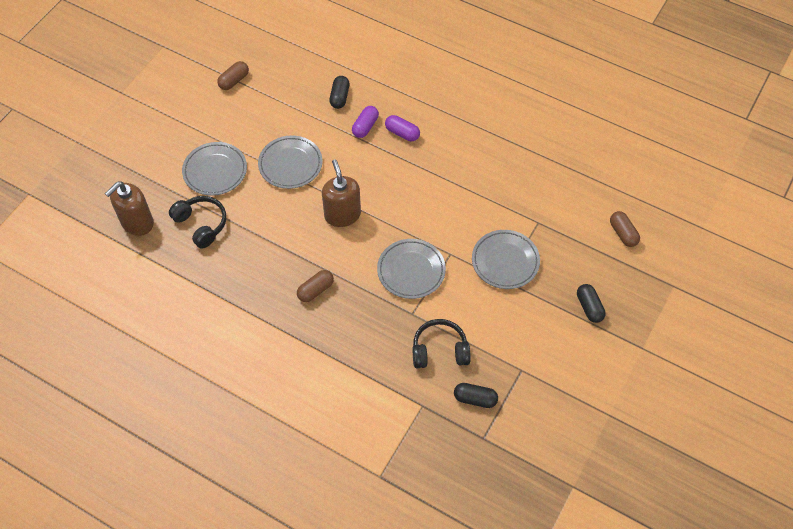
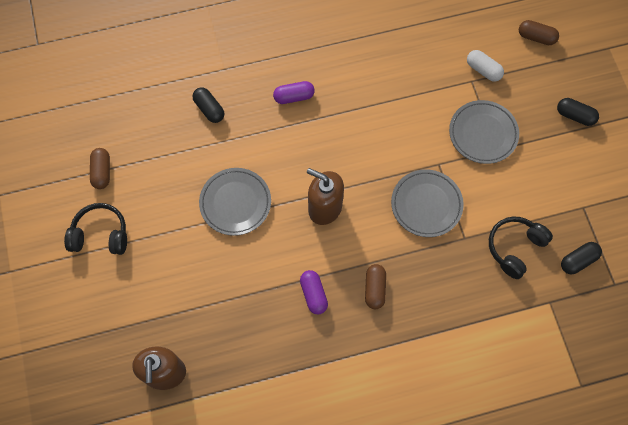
camera: 45 degrees left, 10 degrees up
black headphones [169,196,226,249] -> black headphones moved to [64,203,127,255]
grey plate [182,142,247,196] -> none
purple capsule [352,106,379,138] -> purple capsule moved to [300,270,328,314]
none -> white capsule [467,50,504,82]

